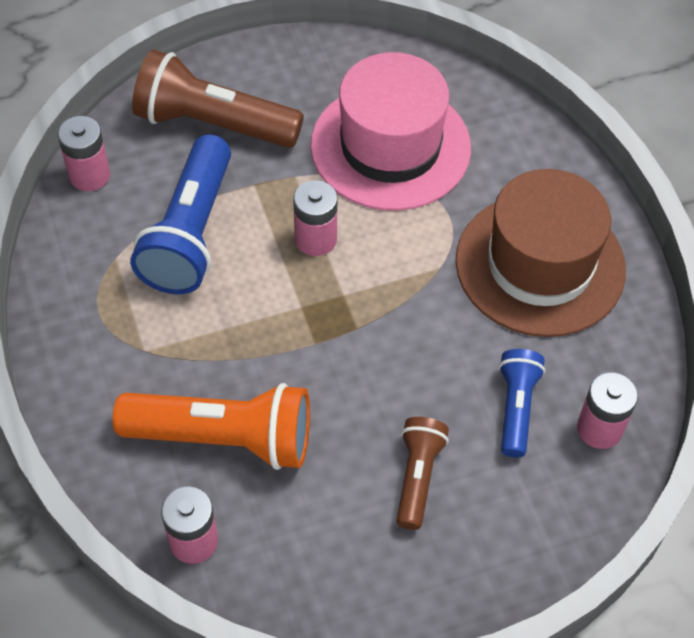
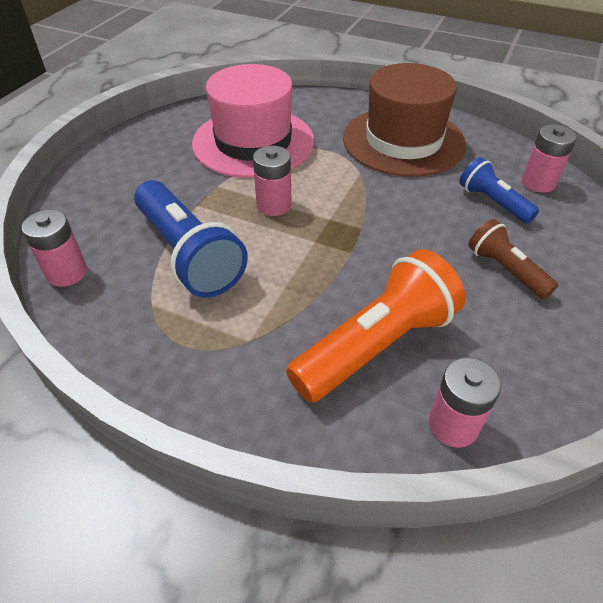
camera: 45 degrees left, 10 degrees down
brown flashlight [132,50,304,148] -> none

